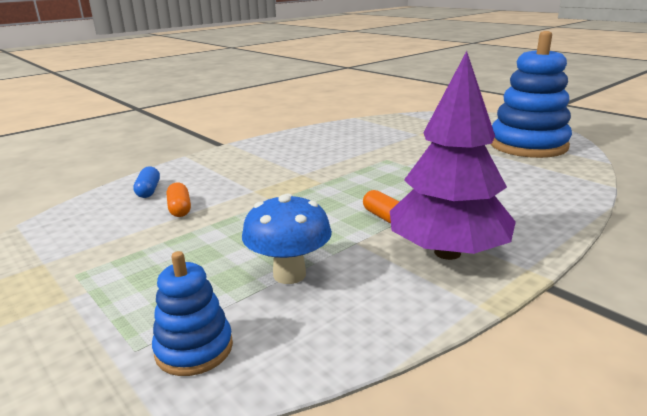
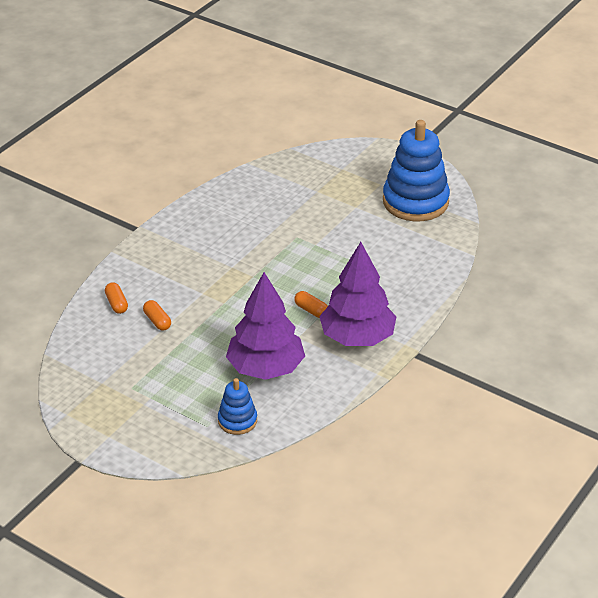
camera: 15 degrees left, 15 degrees up
blue capsule [133,166,160,198] -> orange capsule [105,282,128,314]
blue mushroom [242,193,332,284] -> purple tree [226,272,305,380]

